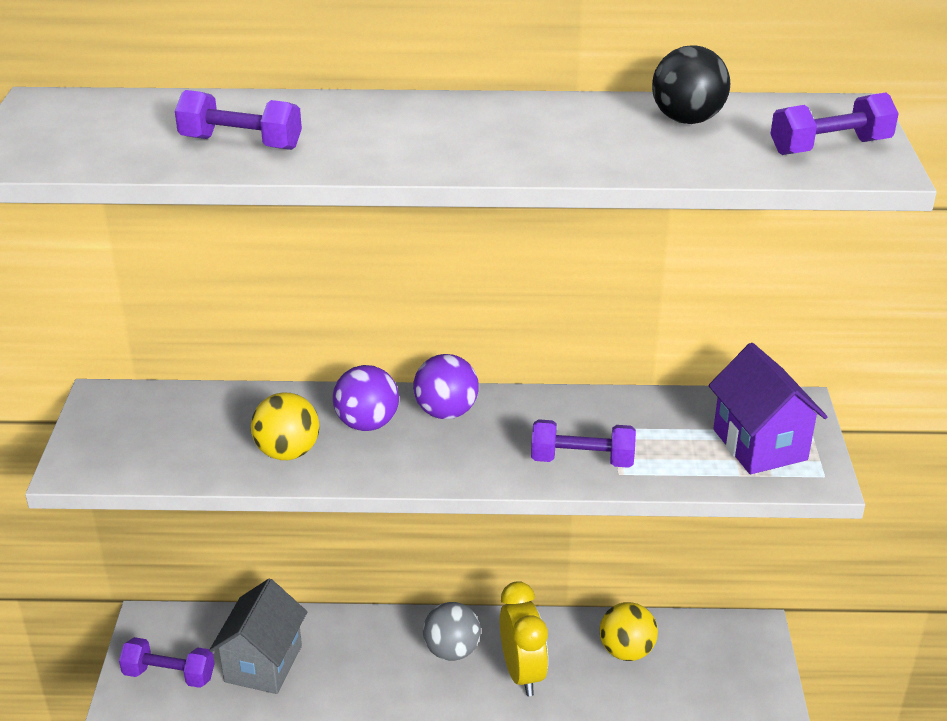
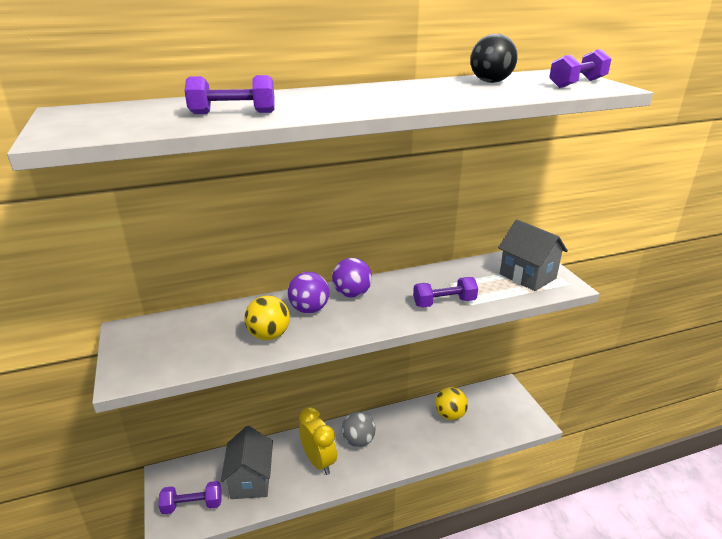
camera: 20 degrees left, 5 degrees down
yellow clock [500,581,548,696] -> yellow clock moved to [299,407,337,475]
purple house [708,343,827,474] -> grey house [498,220,568,291]

